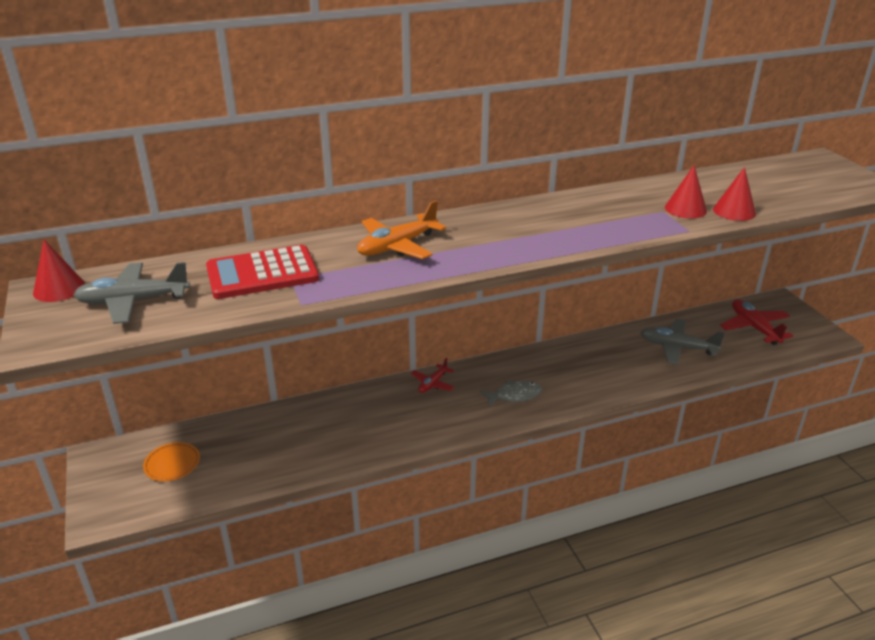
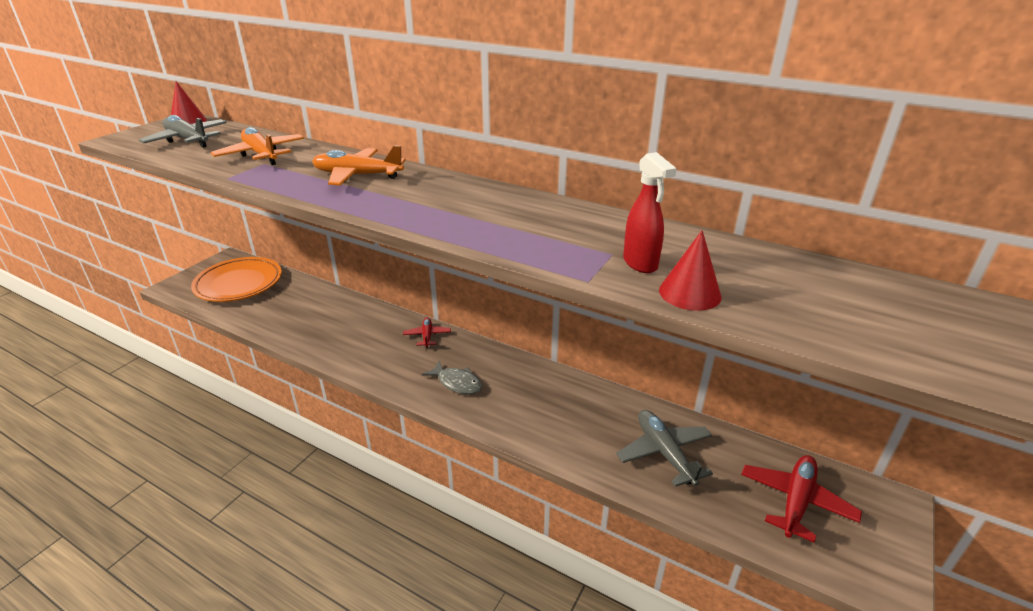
camera: 50 degrees right, 0 degrees up
orange plate [143,442,200,481] -> orange plate [191,257,282,302], size x2.05
red calculator [206,245,319,299] -> orange plane [211,127,304,165]
red plane [411,358,455,393] -> red plane turned 90 degrees clockwise [403,317,451,348]
red cone [665,165,707,219] -> red spray bottle [623,152,677,273]

